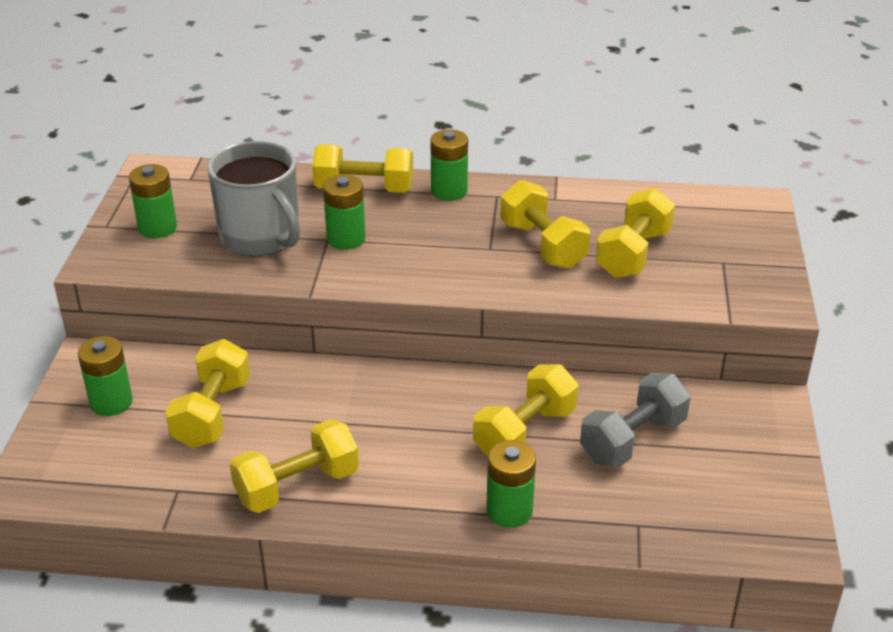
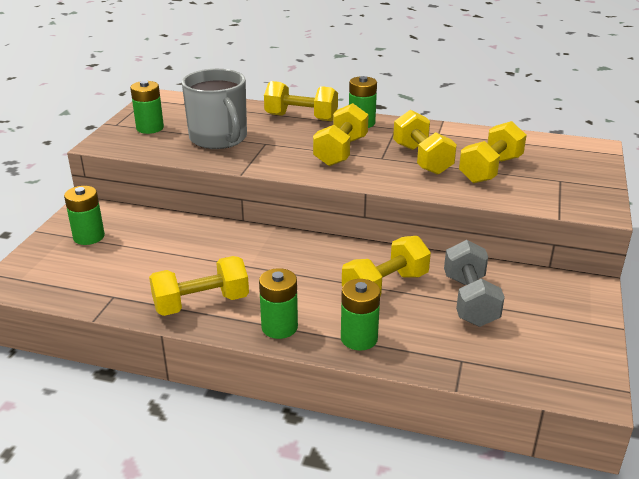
camera: 10 degrees right, 5 degrees down
yellow dumbbell [165,339,250,448] -> yellow dumbbell moved to [313,103,369,166]
green battery [323,175,366,250] -> green battery moved to [259,268,298,339]
grey dumbbell [580,373,691,467] -> grey dumbbell turned 60 degrees counterclockwise [444,240,505,327]

